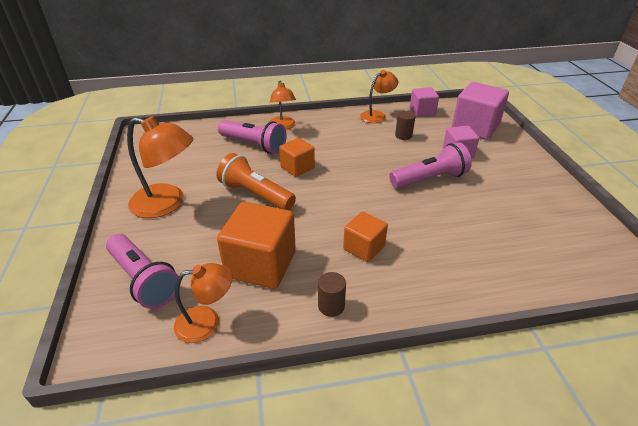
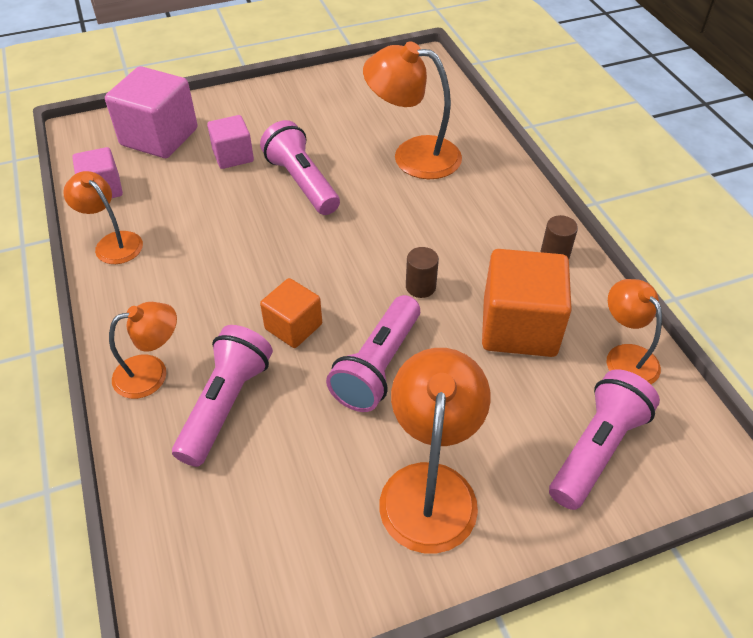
camera: 100 degrees left, 10 degrees up
orange flashlight [217,153,296,210] -> pink flashlight [326,295,420,412]
orange cube [343,212,388,262] -> none
brown cylinder [395,111,415,140] -> brown cylinder moved to [406,247,439,298]
none -> orange lamp [363,41,462,179]

